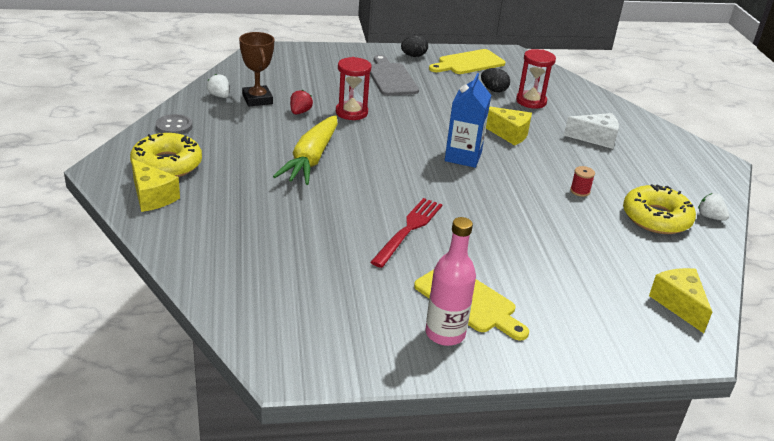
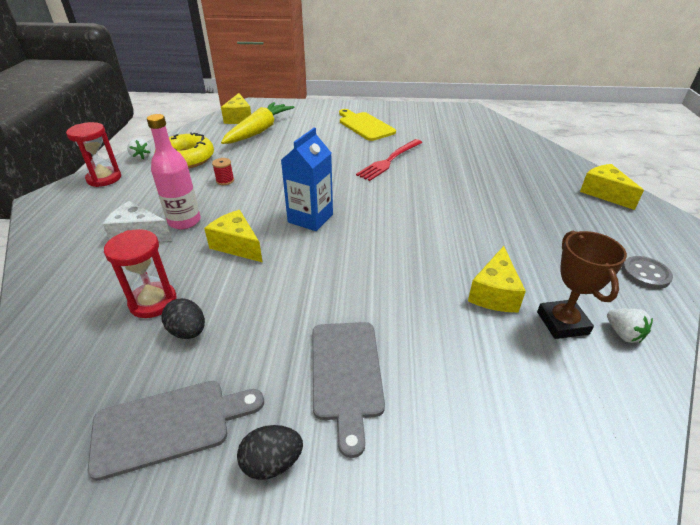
camera: 165 degrees left, 5 degrees up
yellow donut [130,133,202,177] -> none
yellow carrot [273,115,338,185] -> yellow carrot moved to [221,102,295,144]
red strawberry [290,90,313,114] -> yellow cheese [468,246,526,312]
red hourglass [336,57,372,120] -> red hourglass moved to [66,122,121,187]
pink bottle [425,217,476,346] -> pink bottle moved to [147,114,201,229]
yellow cutting board [429,49,505,74] -> grey cutting board [88,381,264,481]

